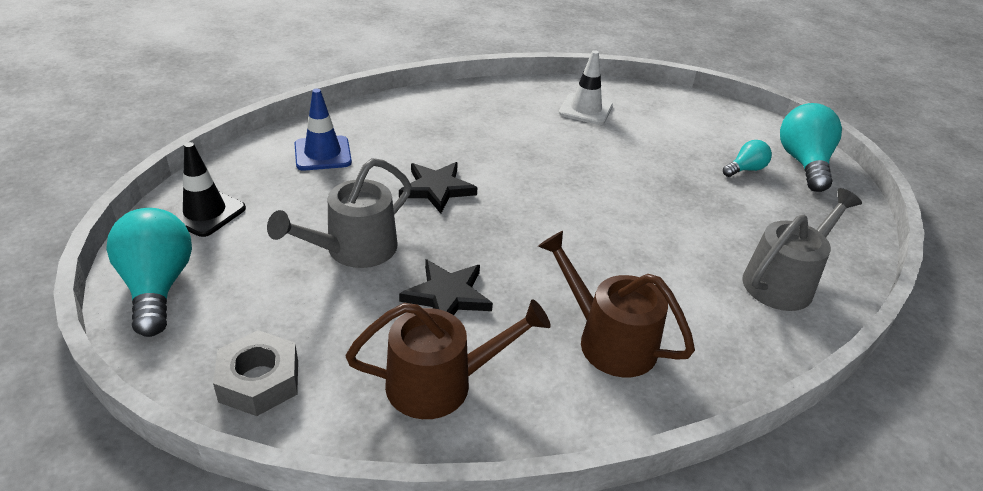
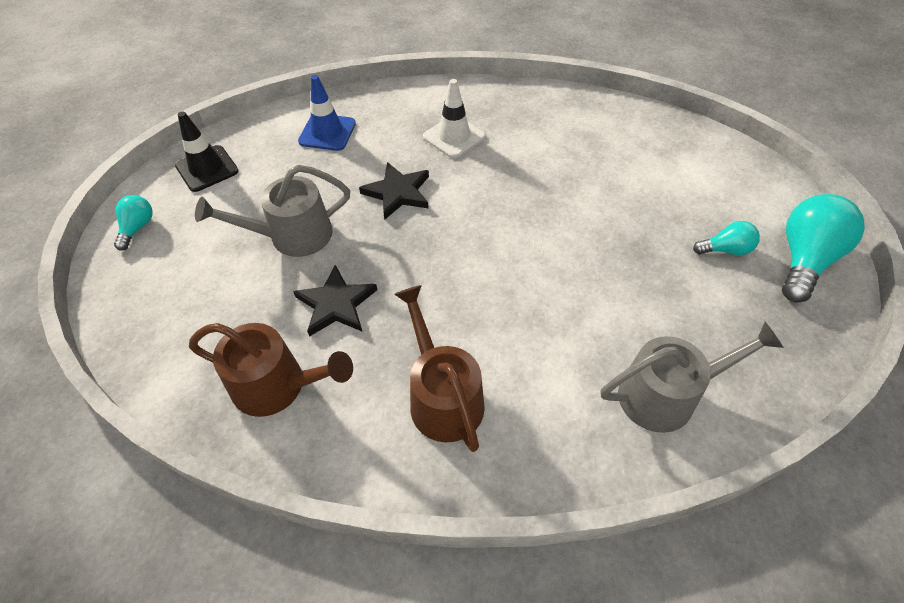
camera: 30 degrees right, 15 degrees up
turquoise light bulb [106,208,192,337] -> turquoise light bulb [114,195,152,251], size x0.53
grey nut [213,330,298,416] -> none
white traffic cone [559,50,613,125] -> white traffic cone moved to [423,79,486,158]

